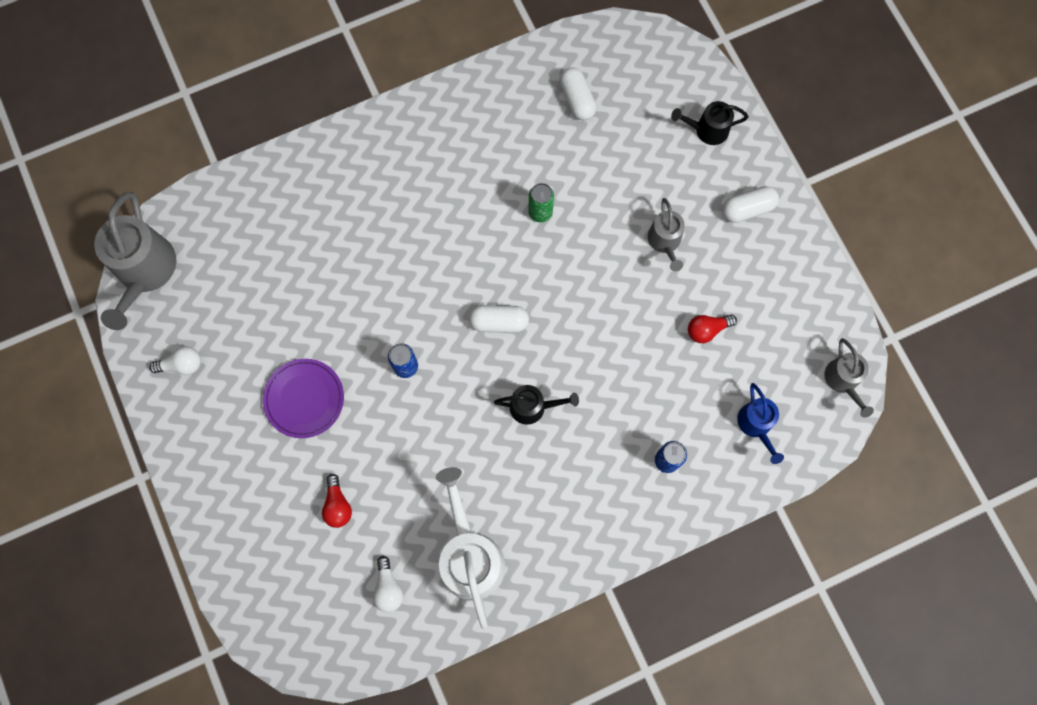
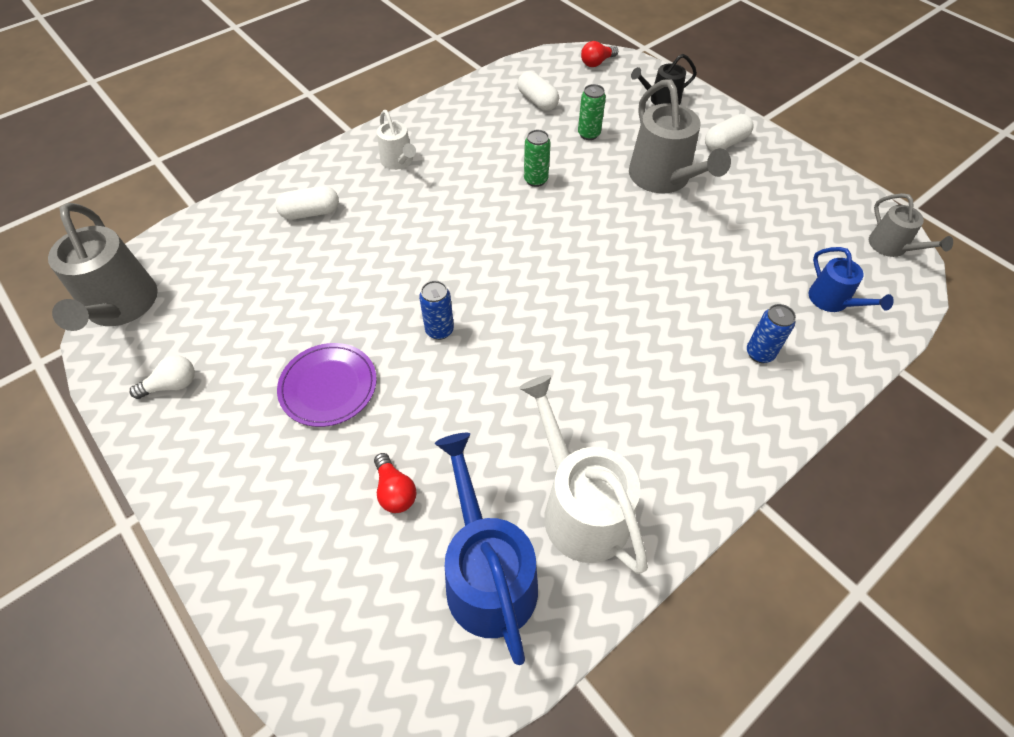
camera: 15 degrees left, 20 degrees down
white light bulb [373,556,403,612] -> blue watering can [435,433,538,665]
white capsule [469,305,529,333] -> white capsule moved to [276,186,339,220]
black watering can [494,385,579,425] -> none
grey watering can [648,198,685,271] -> grey watering can [629,80,731,193], size x1.80
red light bulb [688,314,737,343] -> red light bulb moved to [581,41,618,67]
none -> white watering can [377,110,416,170]
none -> green can [578,84,606,140]

